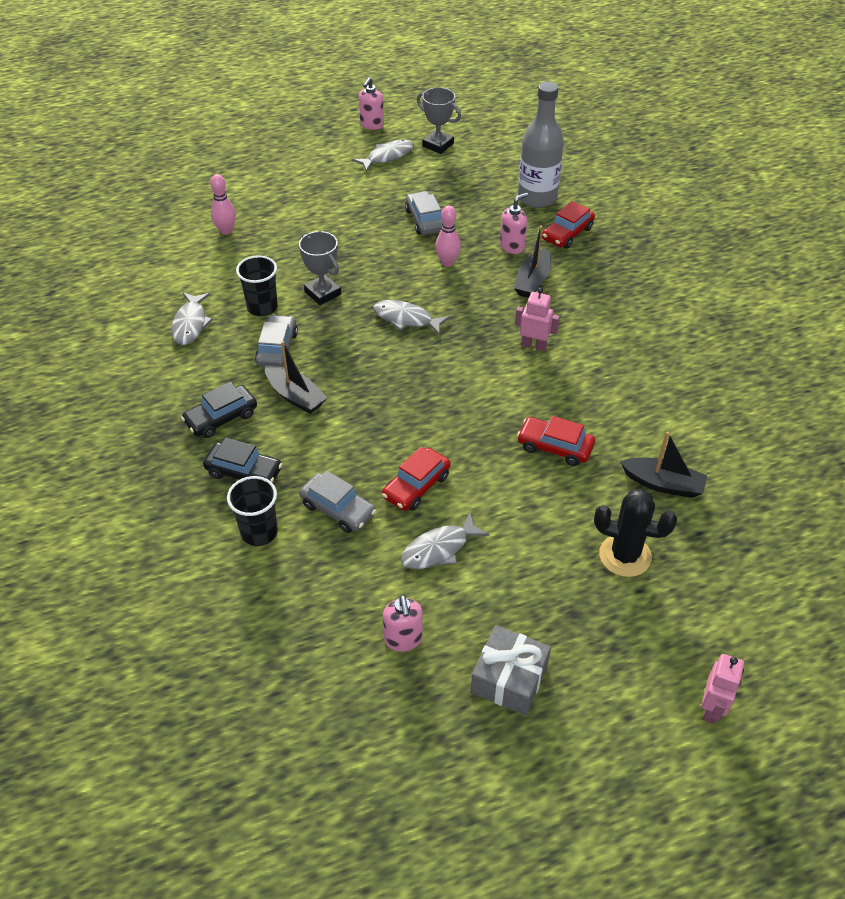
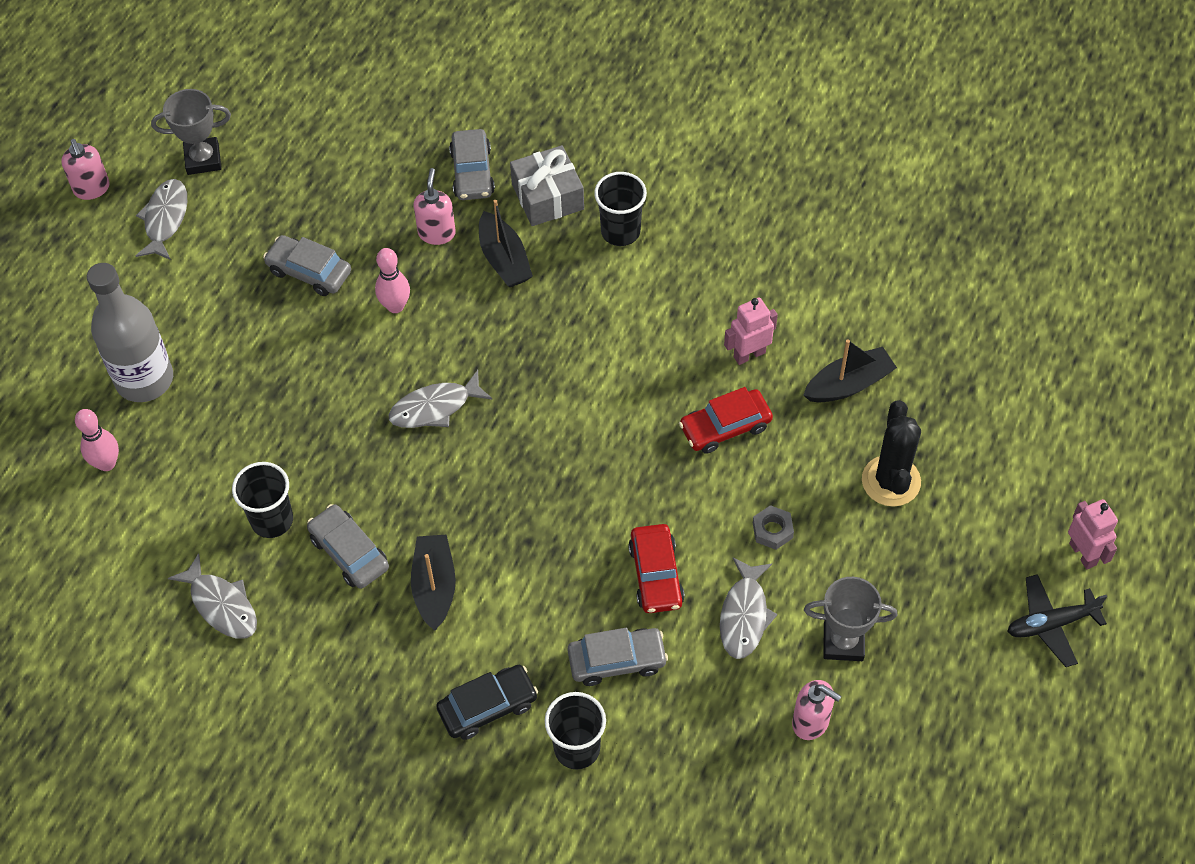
camera: 45 degrees left, 10 degrees up
black car [181,382,257,438] -> none
black boat [265,341,328,414] -> black boat turned 90 degrees counterclockwise [411,534,456,631]
grey trophy [299,231,341,305] -> grey trophy moved to [804,577,898,661]
grey gift [471,625,551,715] -> grey gift moved to [510,145,584,226]
pink robot [515,288,560,351] -> pink robot moved to [724,297,778,365]
grey bottle [518,82,564,208] -> grey bottle moved to [87,263,173,402]
red car [542,201,595,249] -> grey car [449,129,495,200]
black cactus [594,489,677,577] -> black cactus turned 60 degrees counterclockwise [862,400,921,507]
none -> black cup [594,172,647,246]
none -> grey nut [753,505,794,550]
none -> black plane [1007,574,1107,667]

